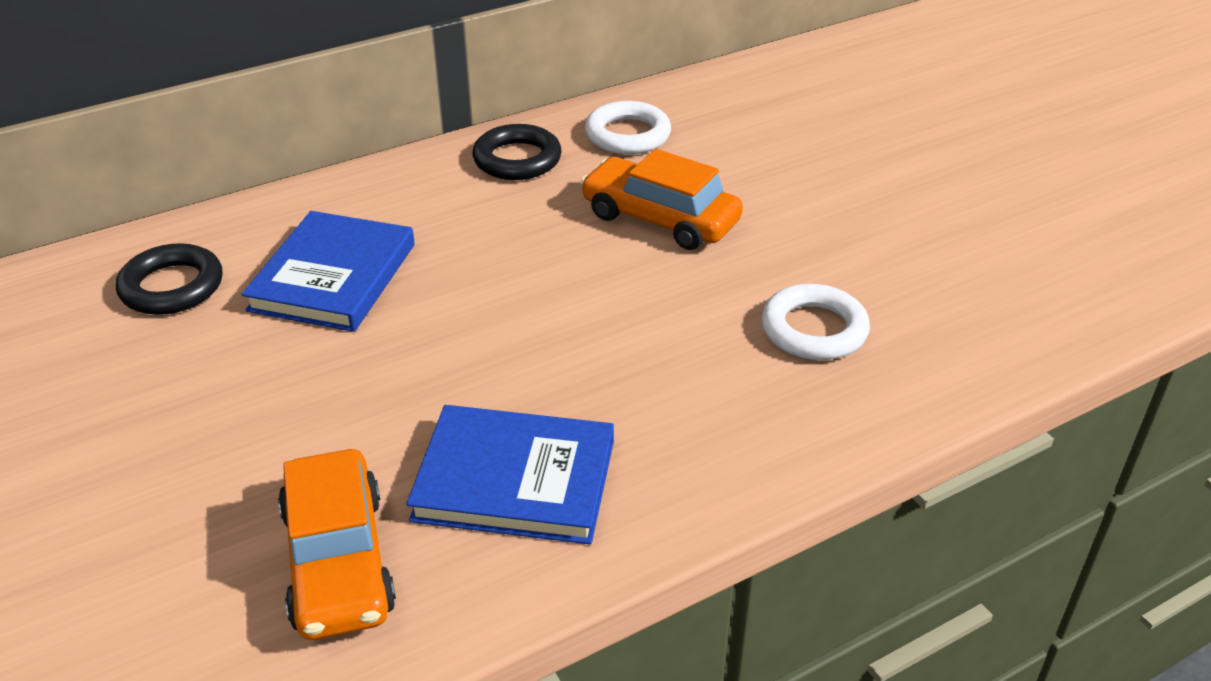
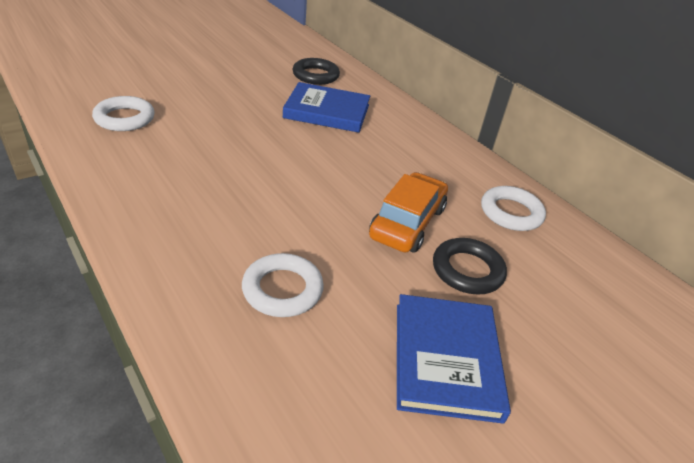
camera: 80 degrees right, 0 degrees up
orange car [278,449,396,640] -> white ring [92,96,155,131]
blue book [406,405,614,545] -> blue book moved to [397,294,511,424]
black ring [473,124,562,180] -> black ring moved to [433,238,507,295]

